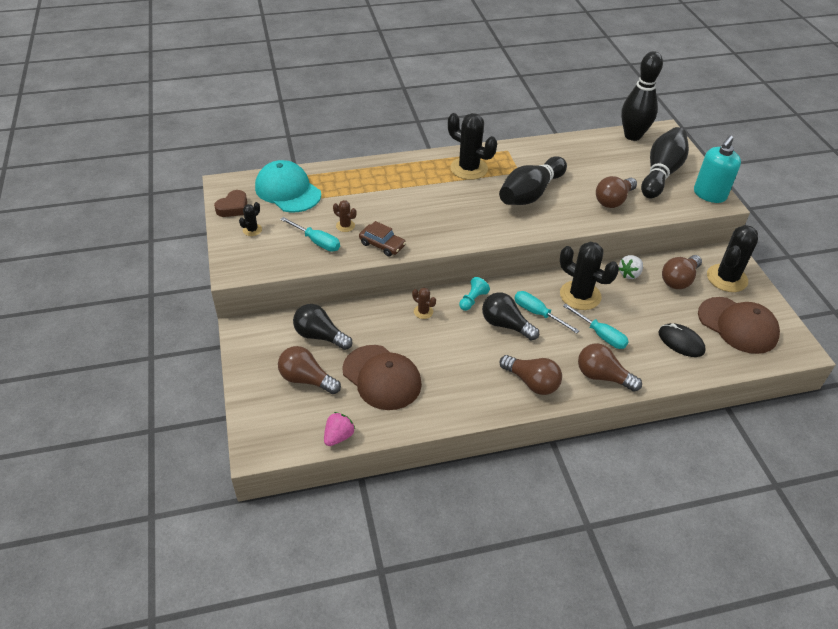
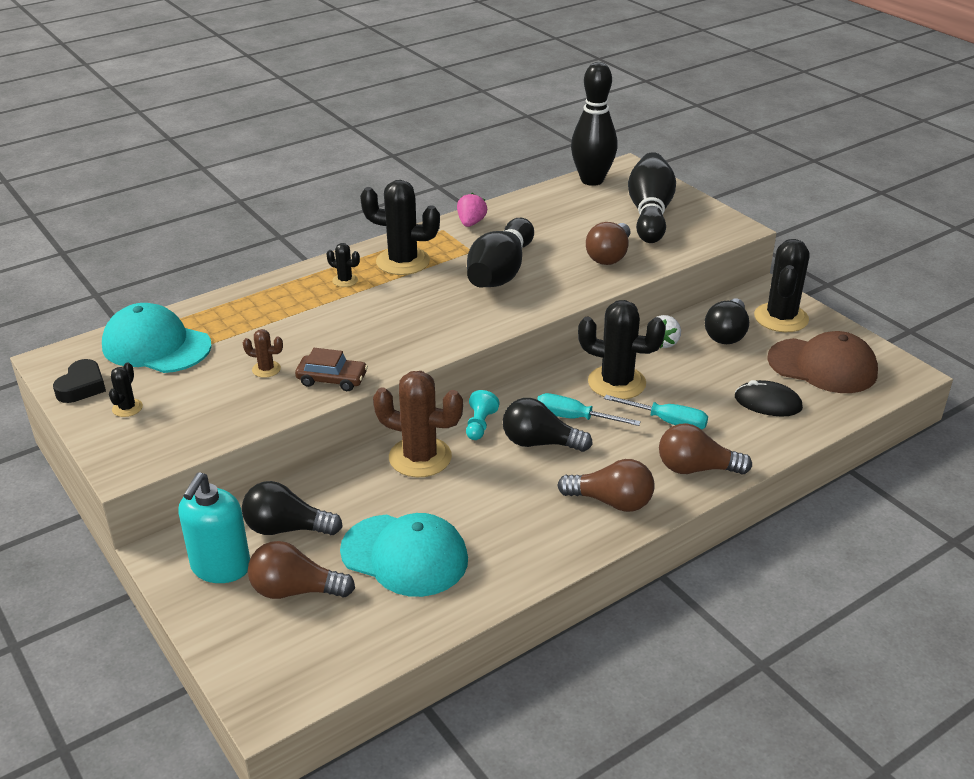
camera: 20 degrees left, 10 degrees down
brown heart [214,190,247,217] -> black heart [53,359,106,403]
turquoise screwdriver [280,217,340,252] -> none
pink strawberry [324,412,355,446] -> pink strawberry moved to [457,193,487,227]
brown cap [342,345,422,410] -> turquoise cap [340,513,468,597]
brown cactus [412,288,436,319] -> brown cactus [373,371,463,477], size x2.16
brown light bulb [662,255,702,289] -> black light bulb [705,299,749,344]
turquoise soap dispenser [694,135,741,203] -> turquoise soap dispenser moved to [178,472,250,583]
none -> black cactus [326,243,360,287]

